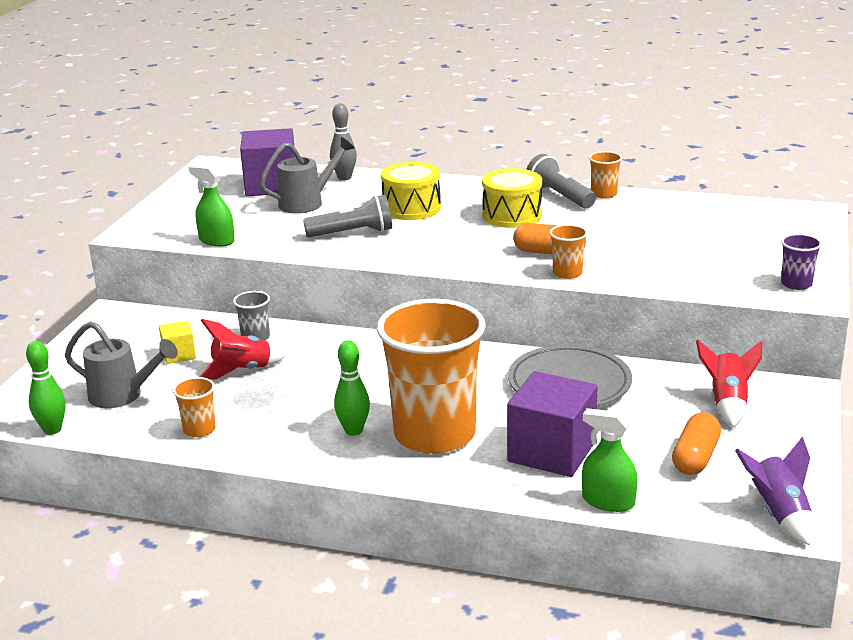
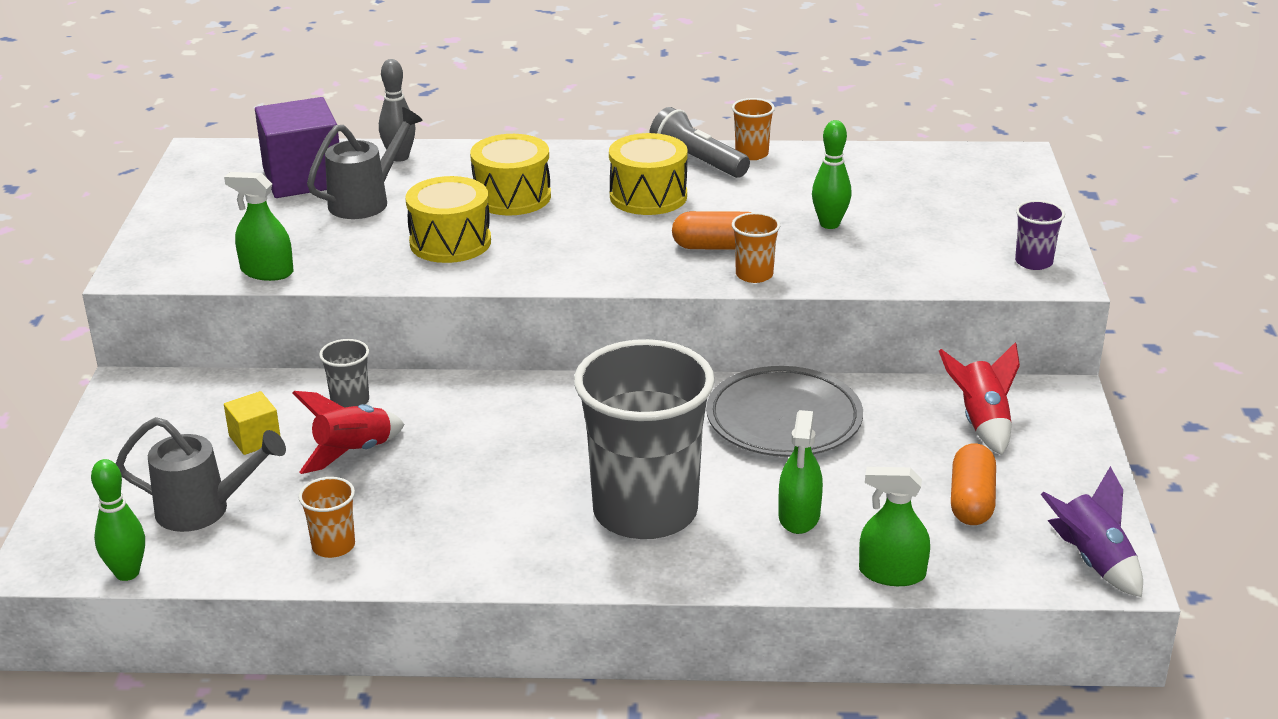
camera: 15 degrees left, 5 degrees up
grey flashlight [303,195,392,238] -> yellow drum [405,176,491,263]
green bowling pin [334,340,370,436] -> green bowling pin moved to [812,120,852,229]
orange cup [377,299,486,454] -> grey cup [574,339,715,539]
purple cube [507,371,598,477] -> green spray bottle [778,410,823,534]

